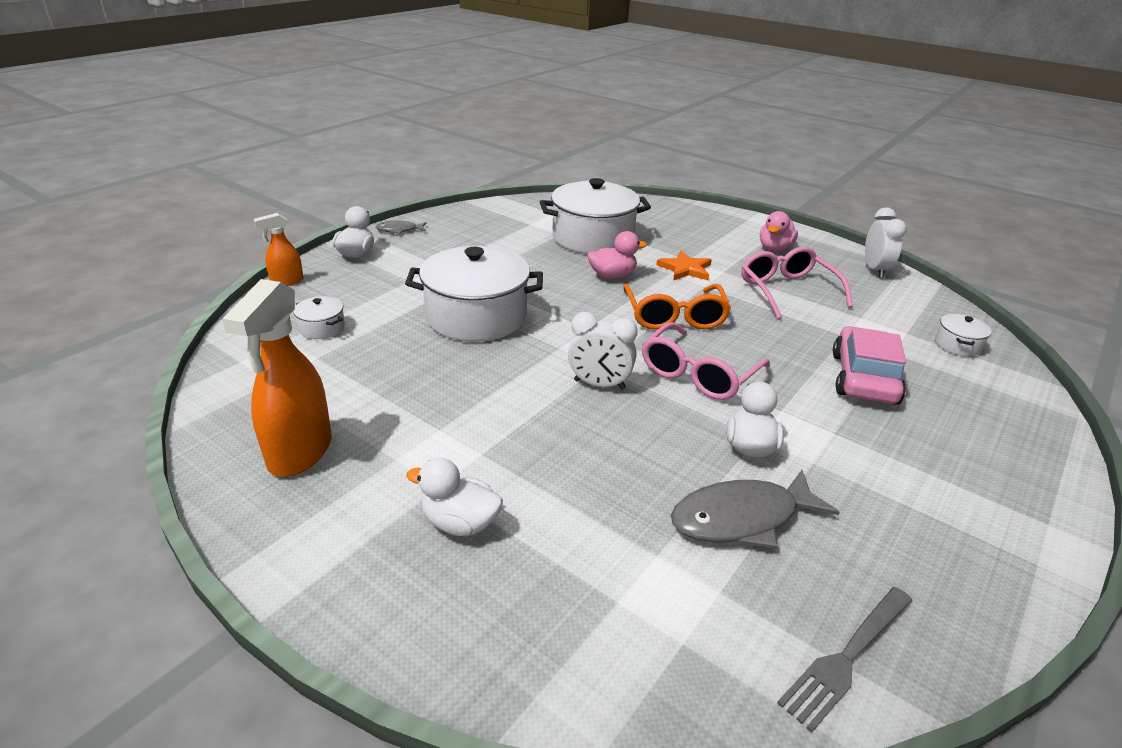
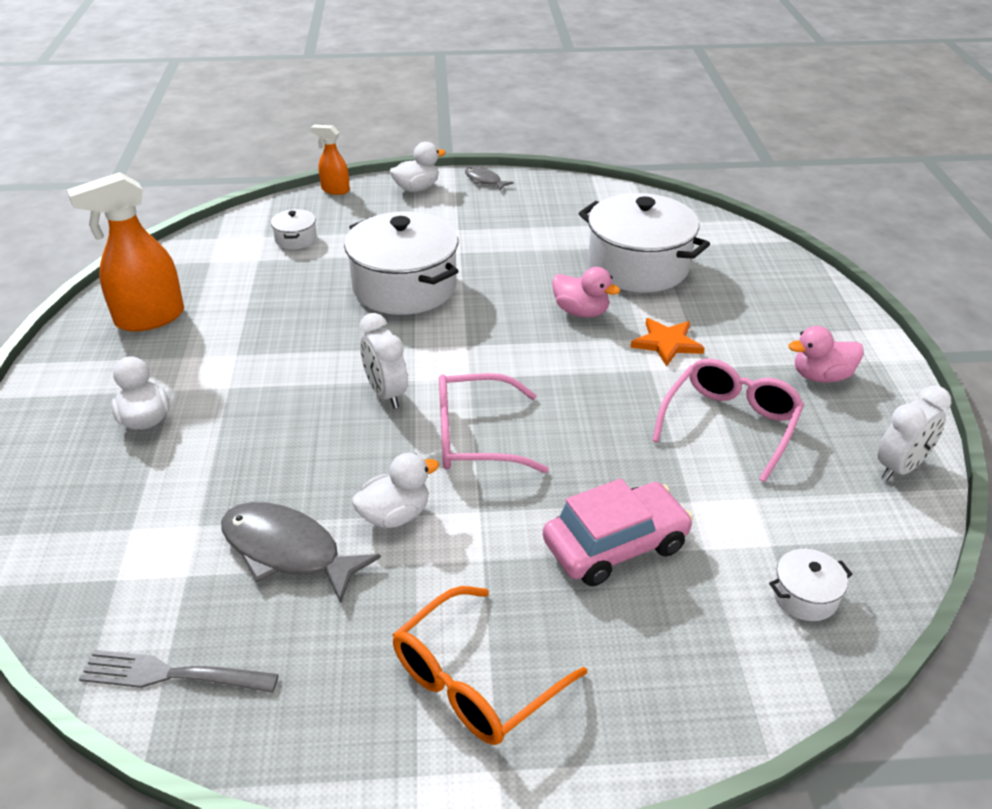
camera: 50 degrees right, 5 degrees up
orange glasses [623,284,731,330] -> orange glasses moved to [393,586,587,745]

